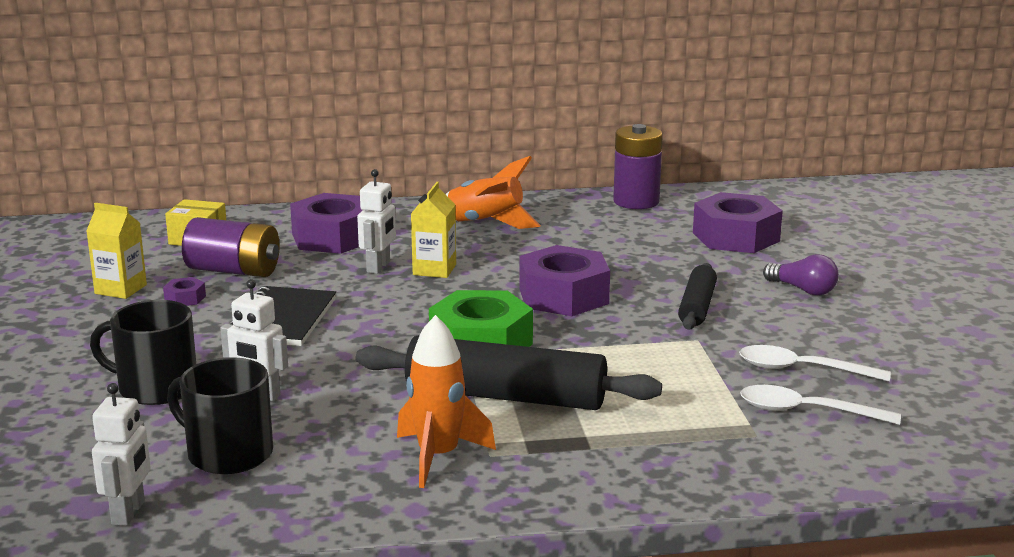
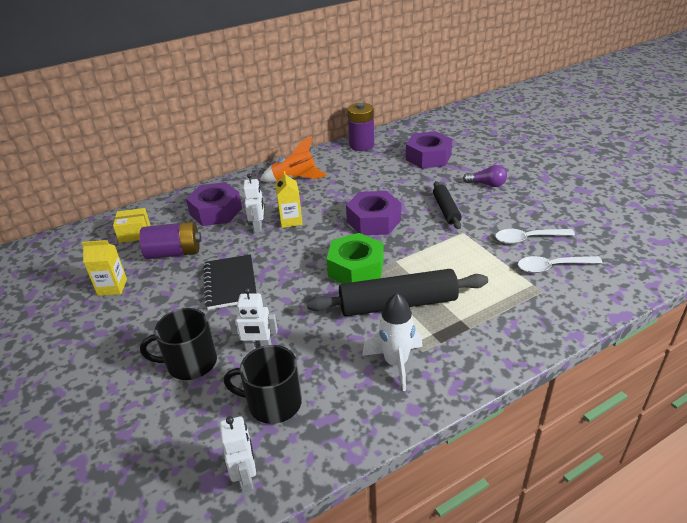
camera: 20 degrees left, 15 degrees up
purple nut [163,277,206,306] -> none
orange rocket [397,315,496,488] -> white rocket [362,293,423,391]

